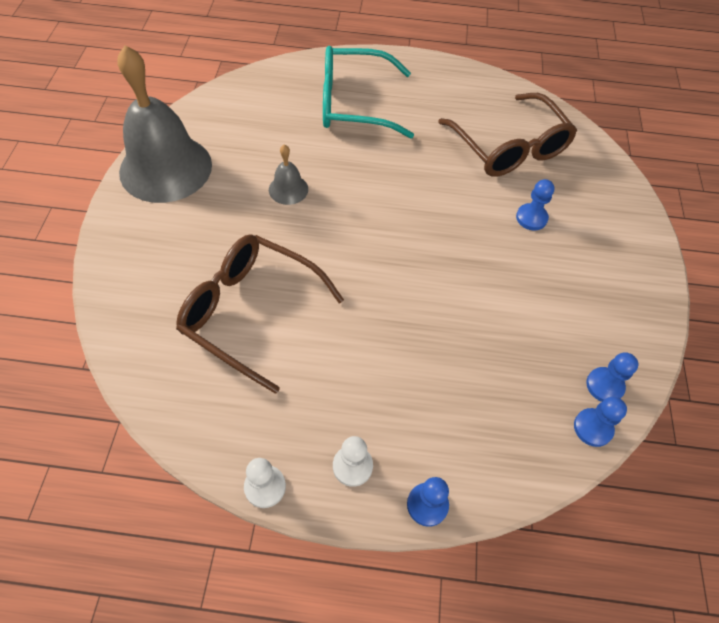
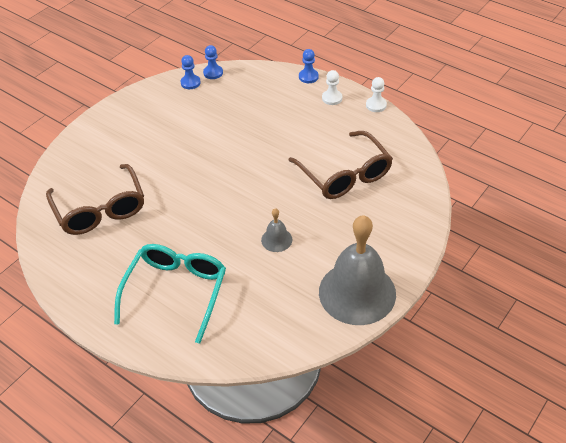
camera: 145 degrees left, 10 degrees down
turquoise glasses [323,46,414,138] -> turquoise glasses turned 105 degrees counterclockwise [114,244,226,344]
brown glasses [438,93,577,177] -> brown glasses turned 150 degrees clockwise [46,164,144,235]
blue pawn [516,179,554,230] -> none

